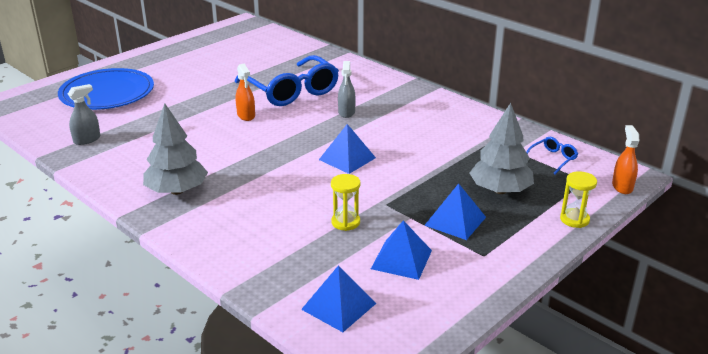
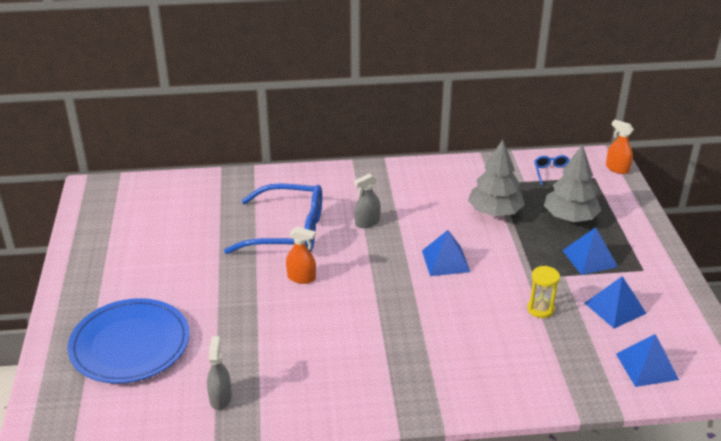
camera: 50 degrees left, 5 degrees up
grey tree [143,103,208,195] -> grey tree moved to [468,140,525,217]
grey spray bottle [338,61,356,118] -> grey spray bottle turned 105 degrees clockwise [354,173,381,228]
yellow hourglass [560,171,597,228] -> none

